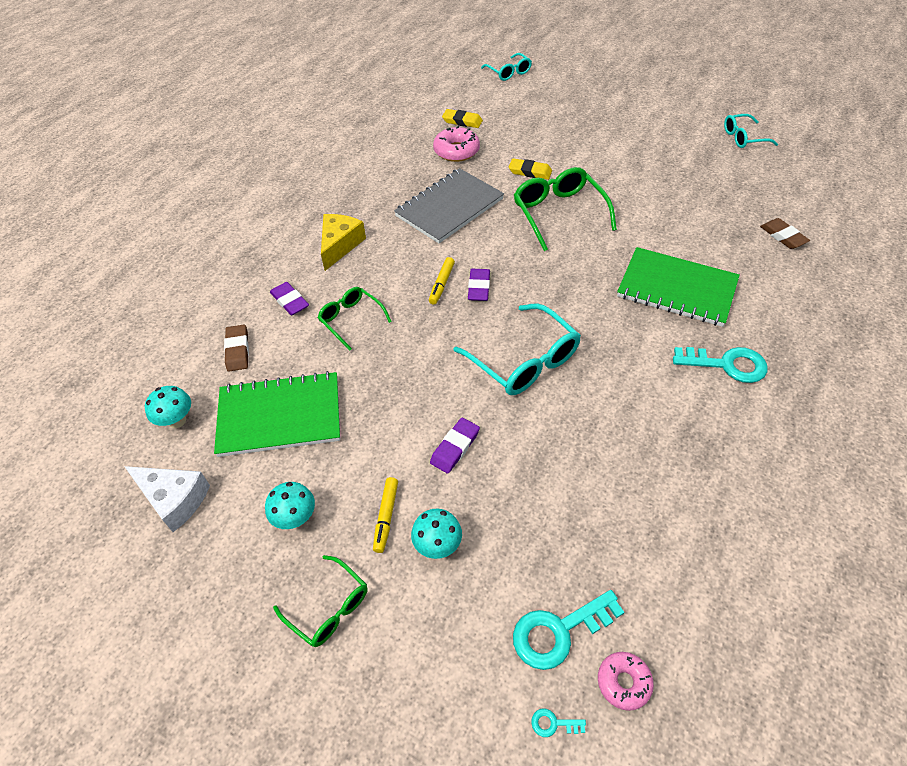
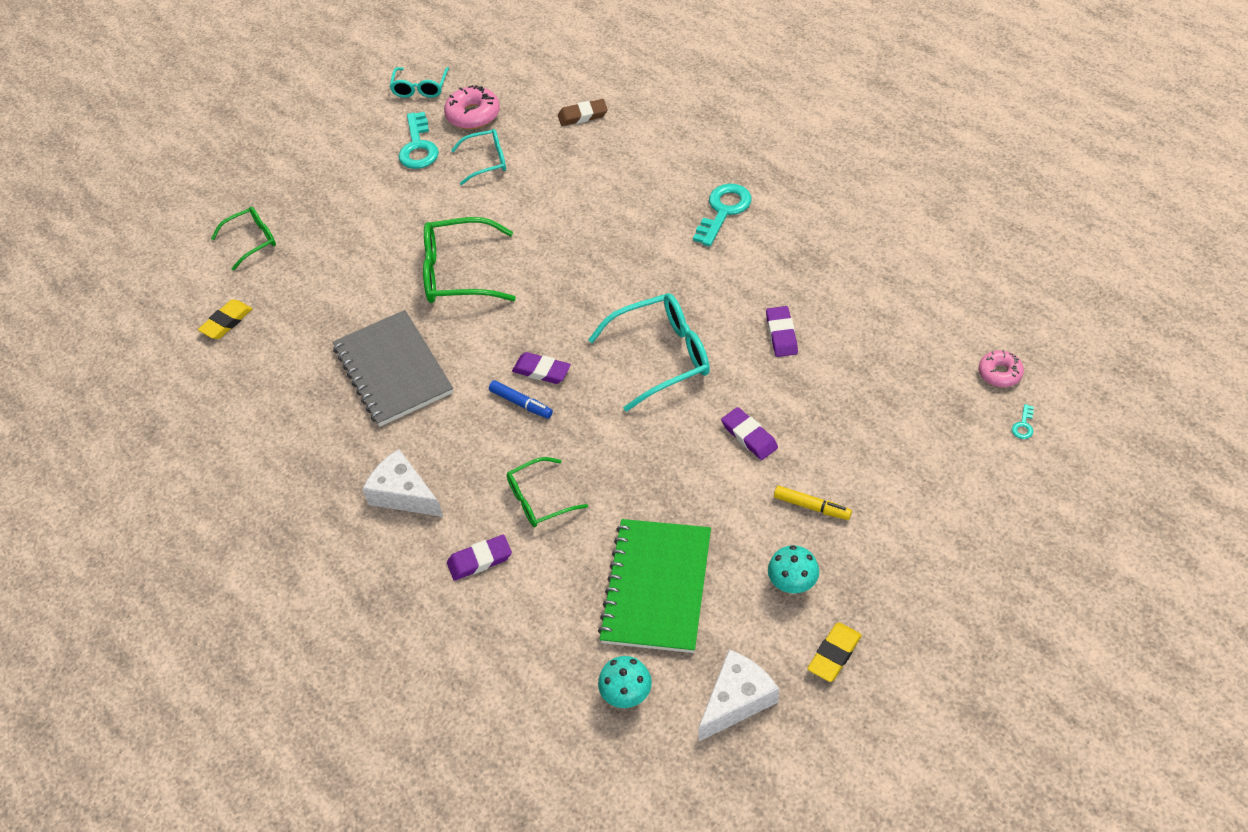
camera: 70 degrees left, 0 degrees up
brown eraser [224,325,249,372] -> none
green glasses [273,555,368,647] -> green glasses moved to [211,207,276,271]
yellow cheese [321,214,366,271] -> white cheese [362,449,443,517]
turquoise mushroom [411,509,462,559] -> none
yellow marker [429,257,455,304] -> blue marker [489,380,553,419]
pink donut [433,126,480,162] -> pink donut moved to [444,85,500,129]
turquoise glasses [481,53,532,81] -> turquoise glasses moved to [451,129,506,185]
yellow eraser [509,158,552,180] -> yellow eraser moved to [807,623,862,682]
turquoise key [513,590,624,670] -> turquoise key moved to [399,112,439,169]
green notebook [617,247,740,327] -> none
none -> purple eraser [766,306,798,357]

